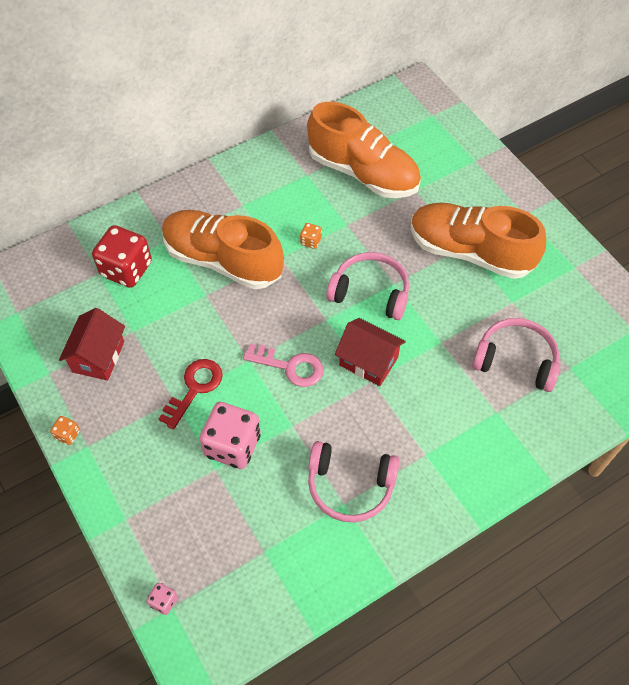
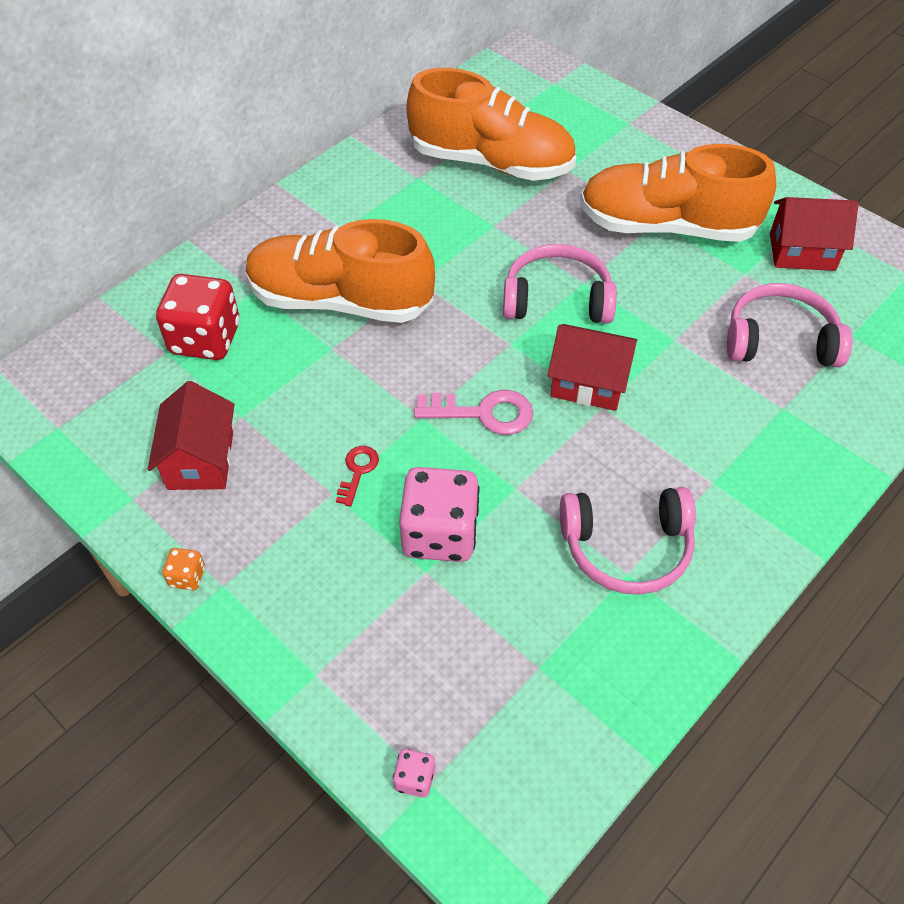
camera: 15 degrees left, 5 degrees down
red key [159,359,223,429] -> red key [336,446,379,507], size x0.59
orange dice [300,223,322,249] -> none
none -> red house [770,197,859,271]

